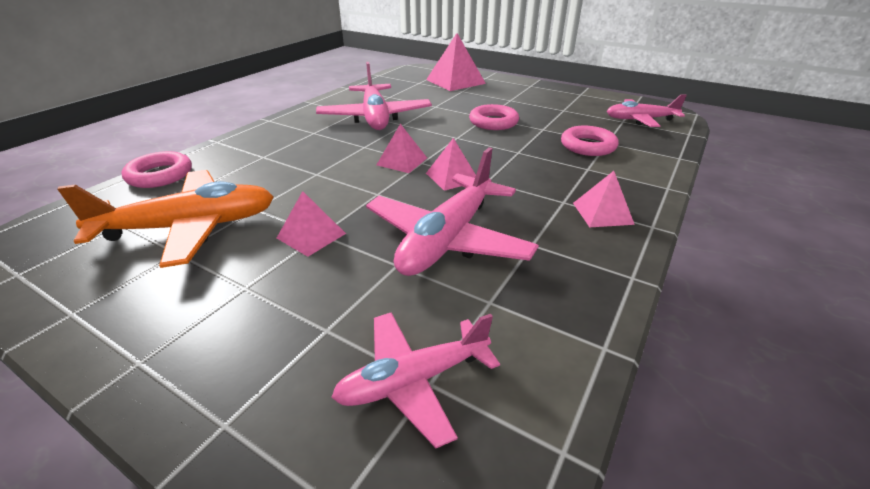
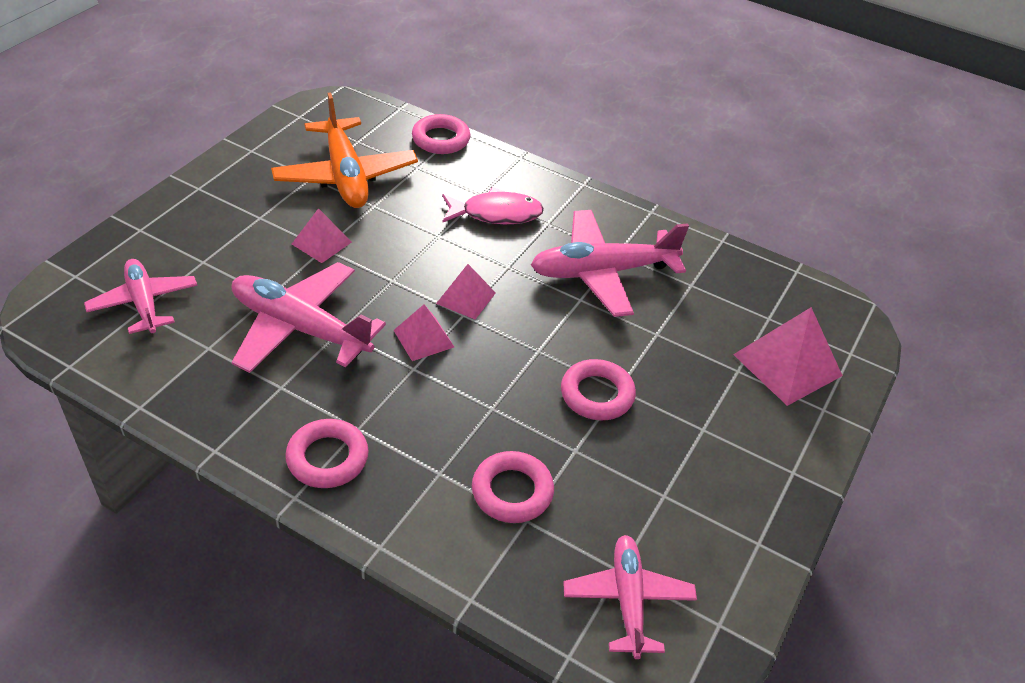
camera: 85 degrees right, 10 degrees up
pink pyramid [573,171,635,227] -> pink ring [285,419,369,488]
none -> pink fish [442,187,544,224]

